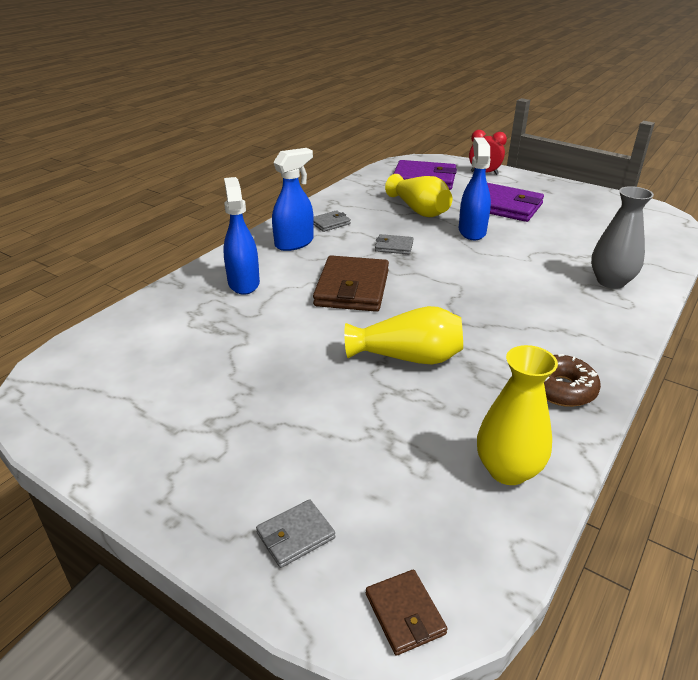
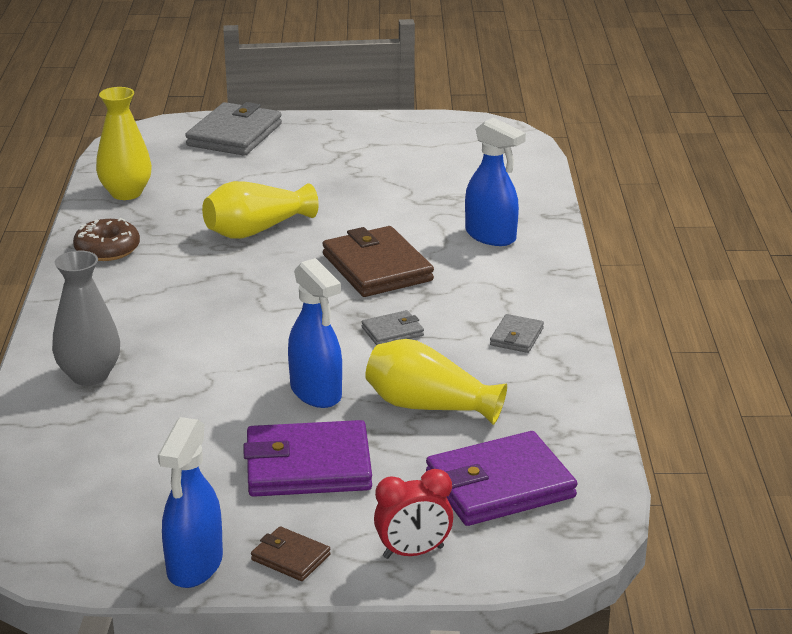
camera: 145 degrees right, 5 degrees down
grey wallet [256,499,335,568] -> grey wallet [185,102,282,156], size x2.06
blue spray bottle [272,148,314,251] -> blue spray bottle moved to [158,417,223,588]
brown wallet [366,570,448,656] -> brown wallet moved to [251,526,331,581]

